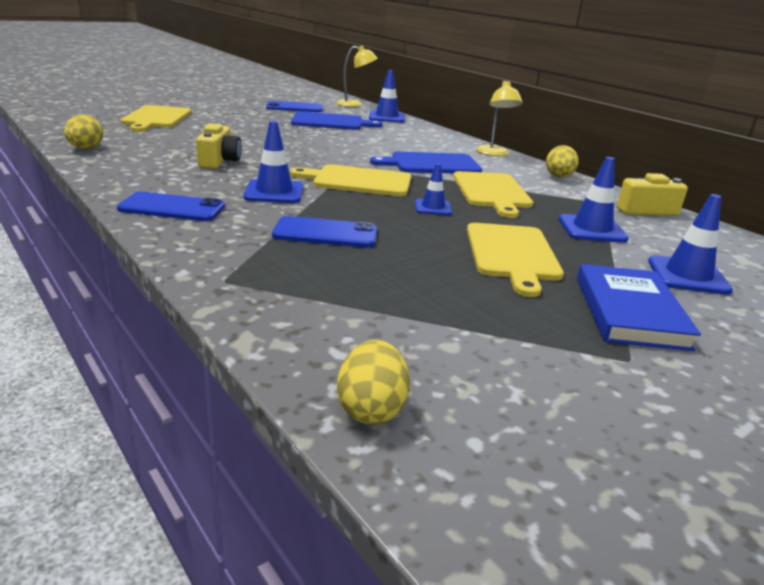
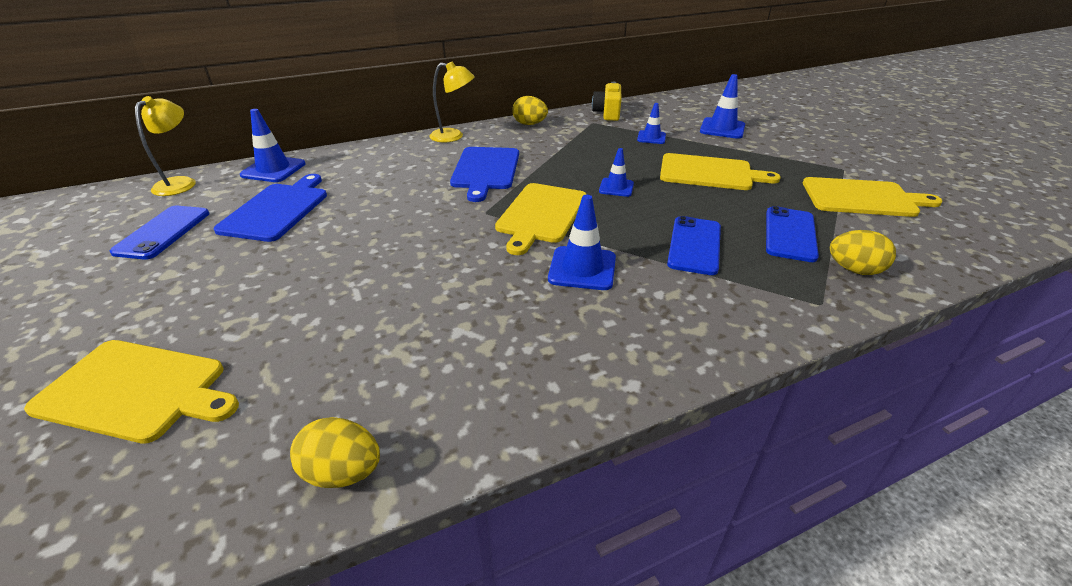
camera: 75 degrees left, 10 degrees up
blue phone [117,191,225,221] -> blue phone moved to [766,206,819,262]
yellow camera [196,123,242,169] -> none
yellow egg [337,340,410,424] -> yellow egg moved to [830,230,896,275]
yellow cutting board [453,171,533,218] -> yellow cutting board moved to [803,177,943,217]
blue traffic cone [559,157,629,243] -> blue traffic cone [637,103,666,144], size x0.64
blue book [577,264,701,351] -> none

